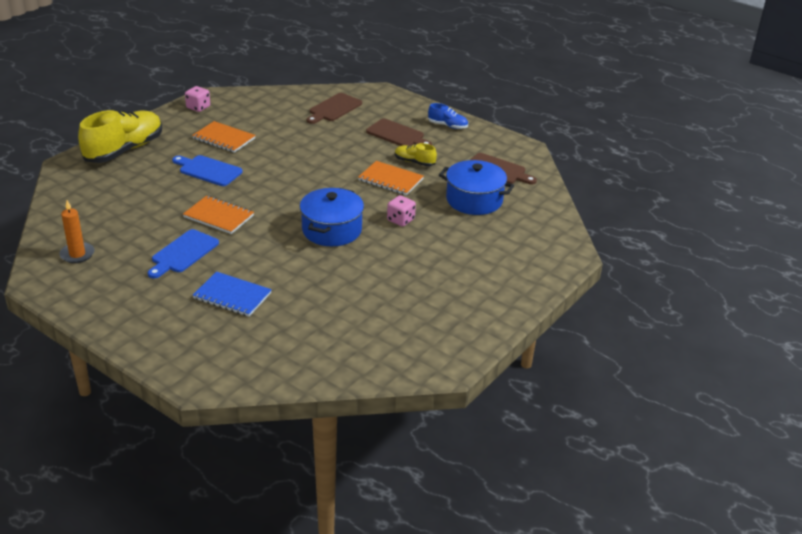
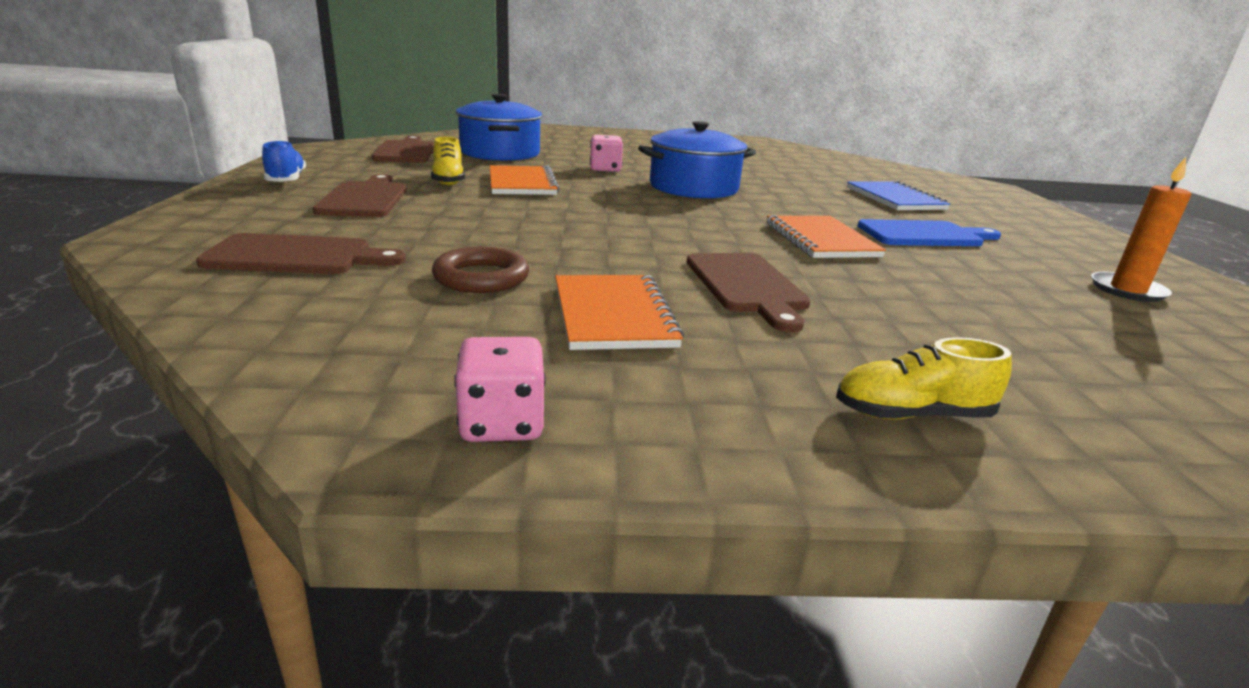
camera: 130 degrees left, 10 degrees down
yellow shoe [78,110,162,163] -> yellow shoe [836,337,1012,420], size x0.47
blue cutting board [172,155,243,186] -> brown cutting board [687,253,811,333]
none -> brown ring [432,246,529,293]

